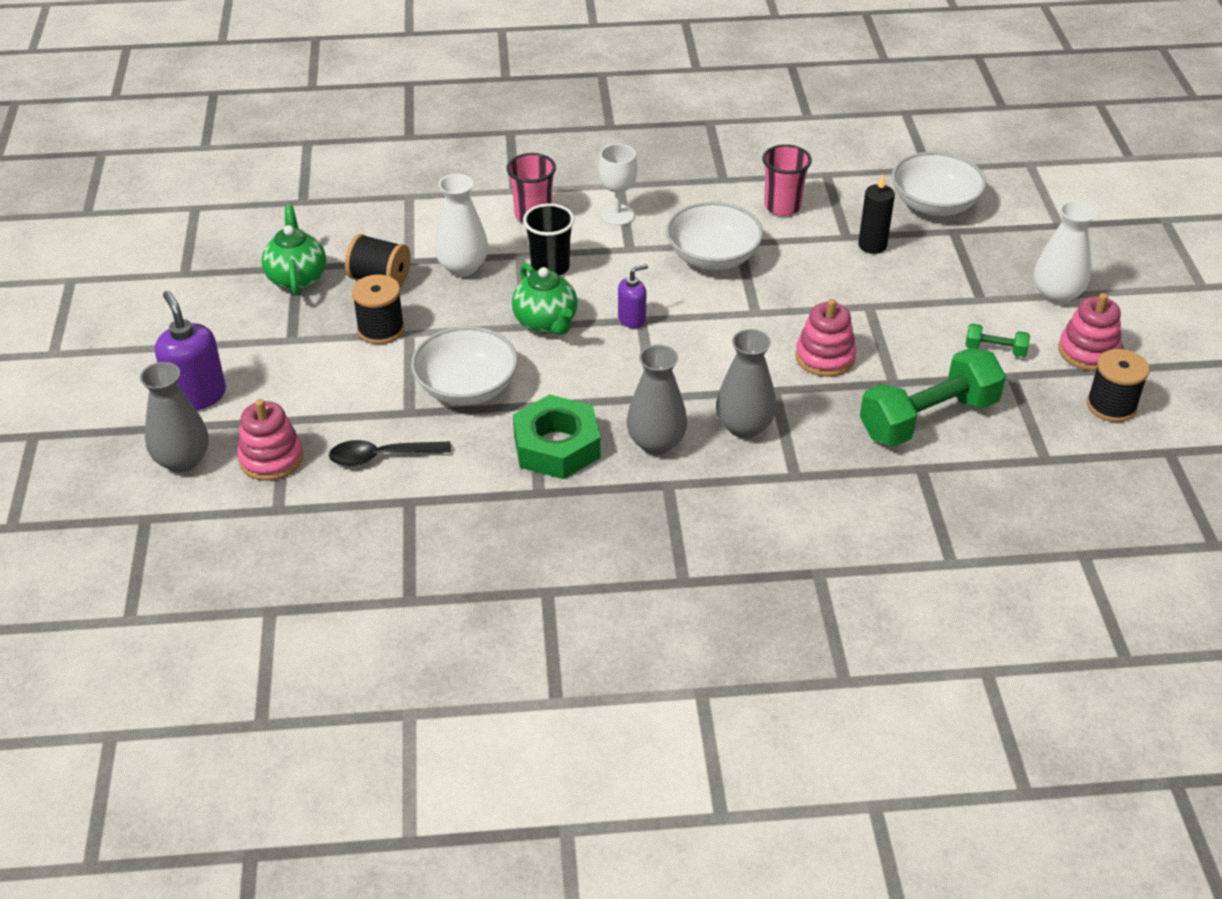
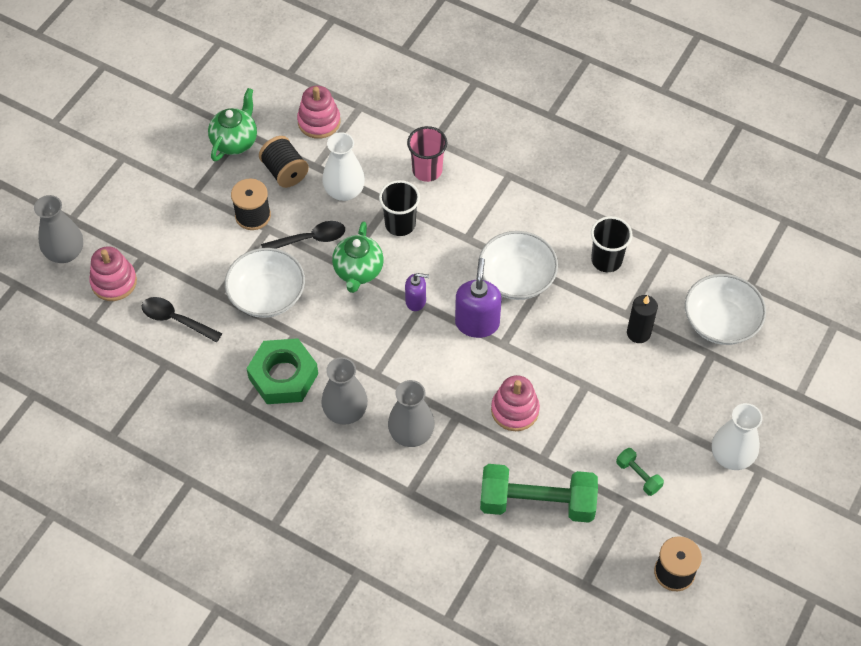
camera: 35 degrees right, 15 degrees up
purple soap dispenser [155,291,226,410] -> purple soap dispenser moved to [455,258,502,338]
white goblet [598,144,637,226] -> none
pink cup [762,144,812,216] -> black cup [591,216,633,272]
pink stacking toy [1058,293,1122,371] -> pink stacking toy moved to [297,86,341,139]
none -> black spoon [261,221,345,249]

